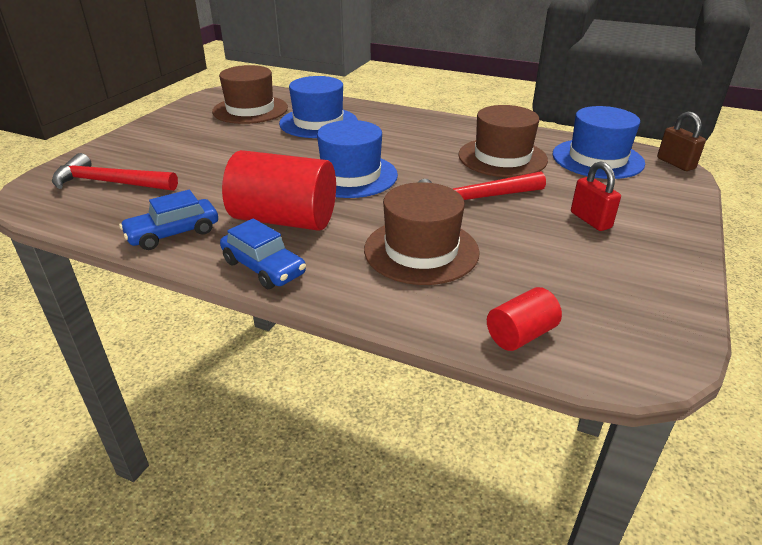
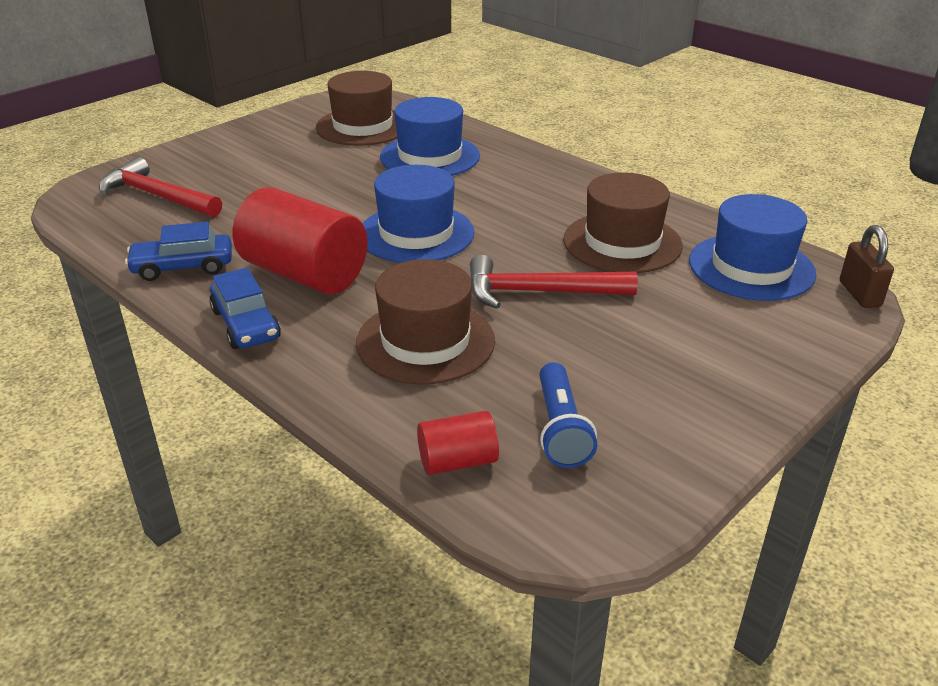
camera: 20 degrees right, 0 degrees up
red padlock [571,162,621,231] -> none
none -> blue flashlight [539,362,597,468]

